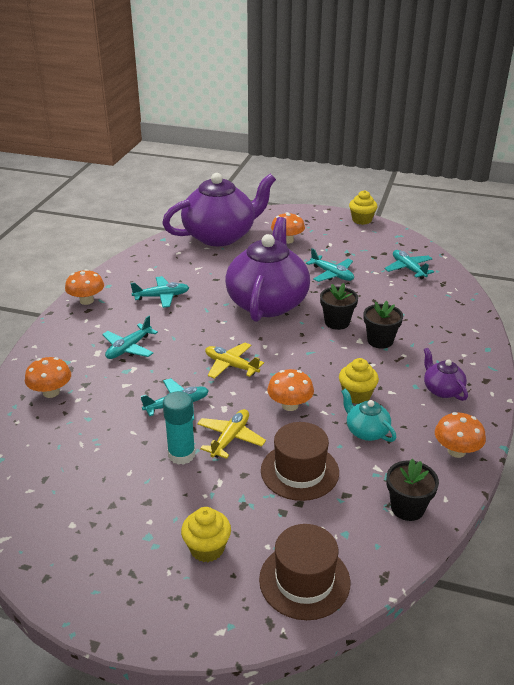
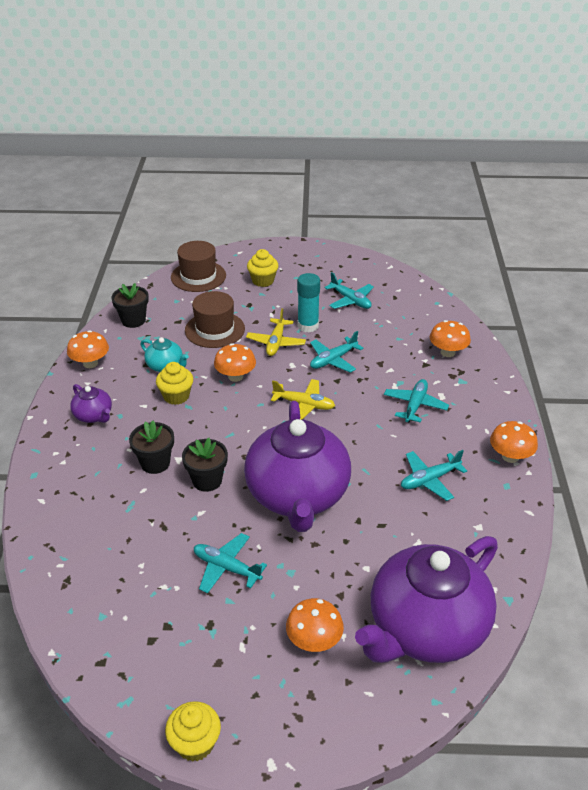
camera: 165 degrees right, 5 degrees up
turquoise plane [384,250,434,279] -> turquoise plane moved to [324,272,374,309]

